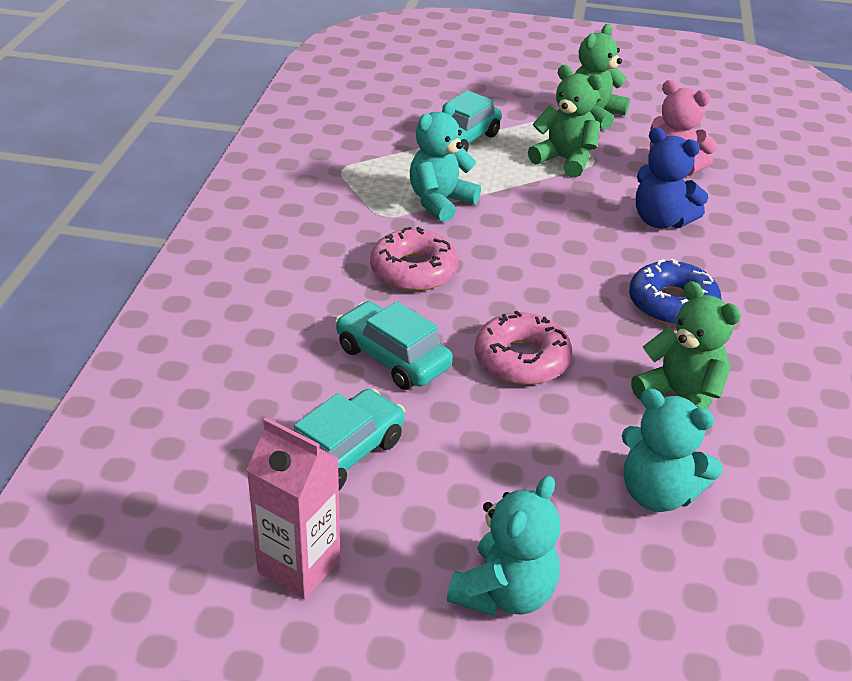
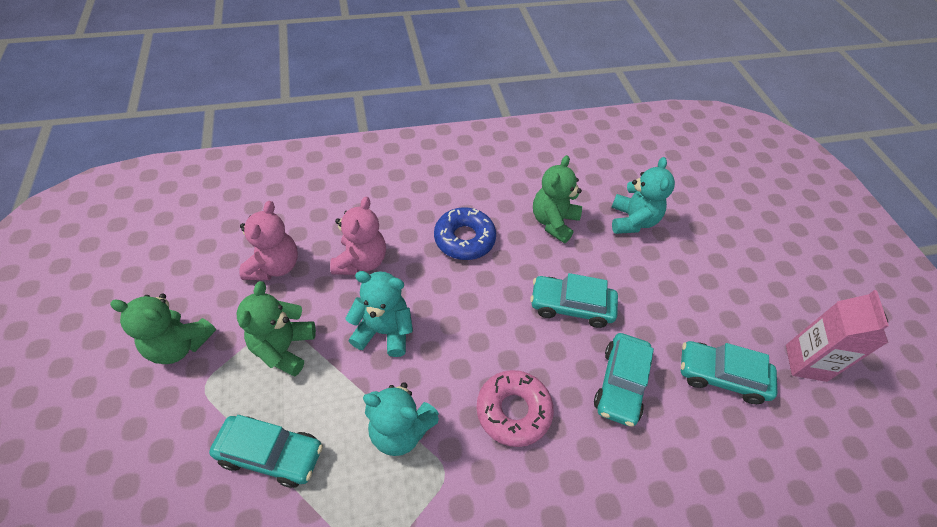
camera: 115 degrees left, 15 degrees up
turquoise teddy bear [447,476,560,616] -> turquoise teddy bear moved to [345,271,413,357]
pink donut [475,311,572,385] -> turquoise car [530,273,618,328]
blue teddy bear [636,127,708,228] -> pink teddy bear [330,196,386,275]

